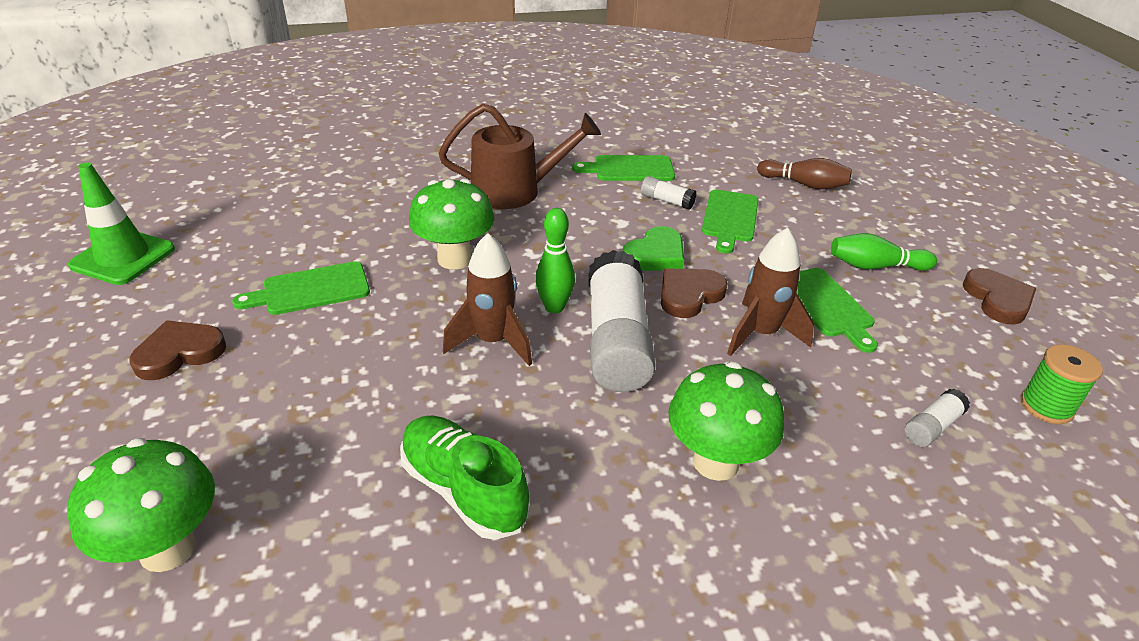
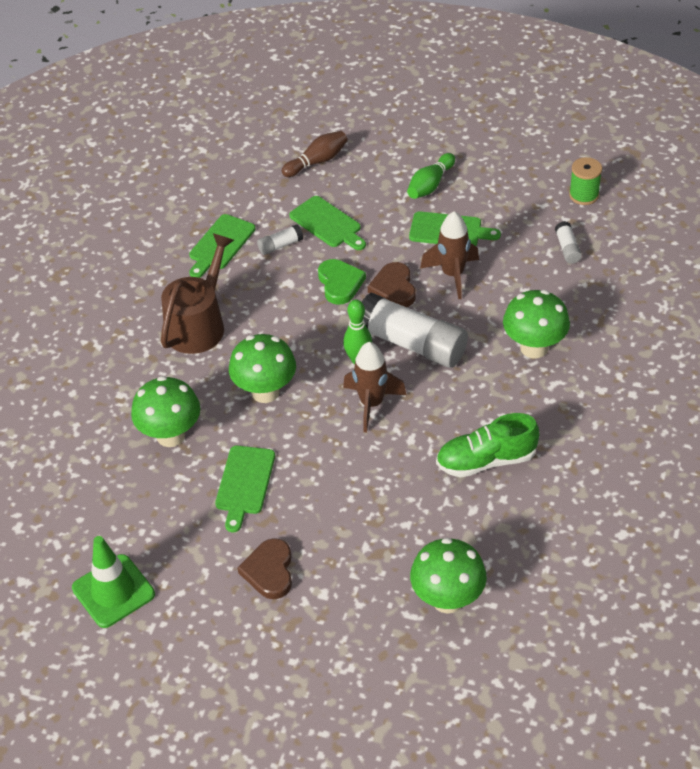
camera: 55 degrees left, 10 degrees up
brown heart [963,268,1036,325] -> none
none -> green mushroom [131,376,200,447]

